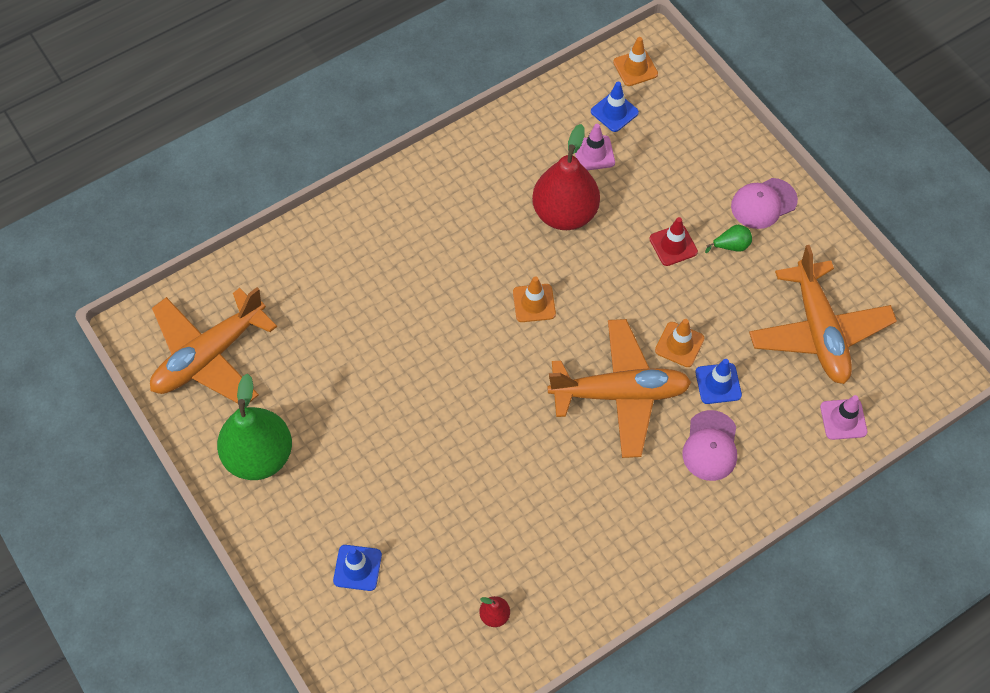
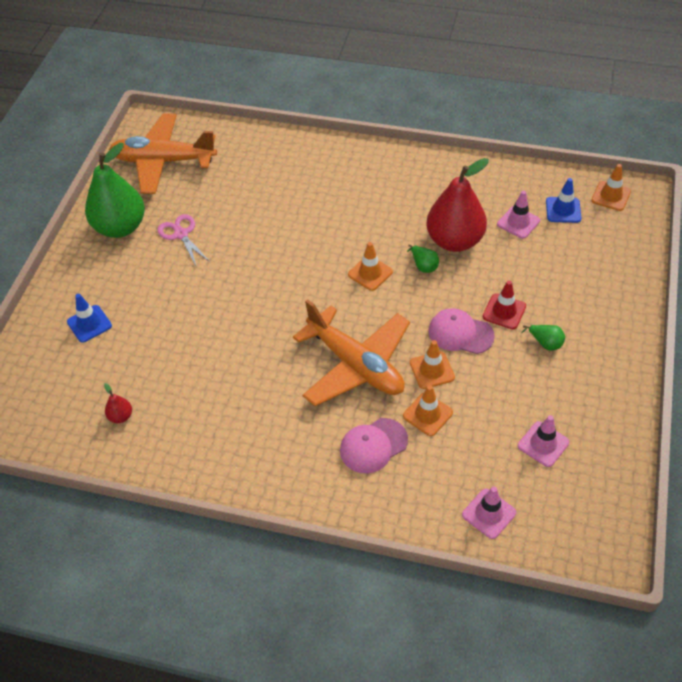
camera: 50 degrees right, 10 degrees down
blue traffic cone [696,359,742,404] -> orange traffic cone [403,385,453,436]
pink cap [731,178,798,229] -> pink cap moved to [428,308,495,354]
orange plane [749,245,897,384] -> pink traffic cone [518,415,569,467]
none -> pink scissors [157,214,210,268]
none -> green pear [407,244,439,273]

